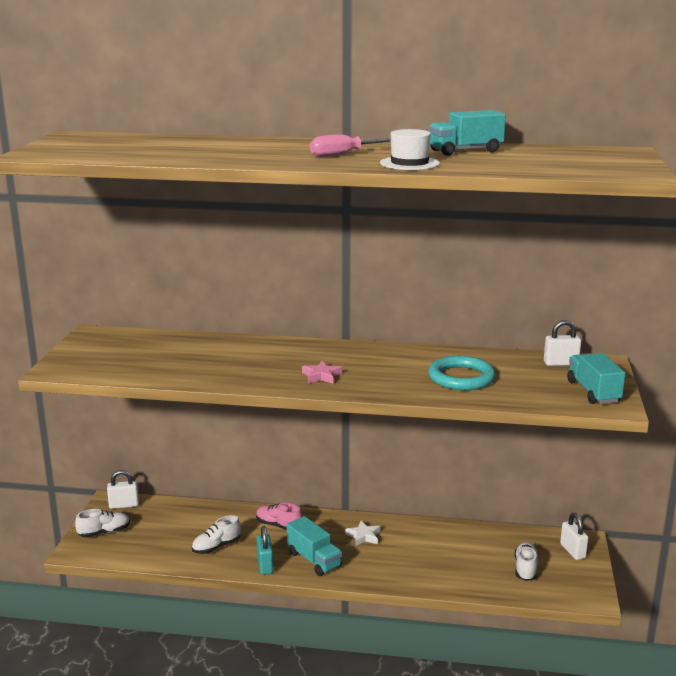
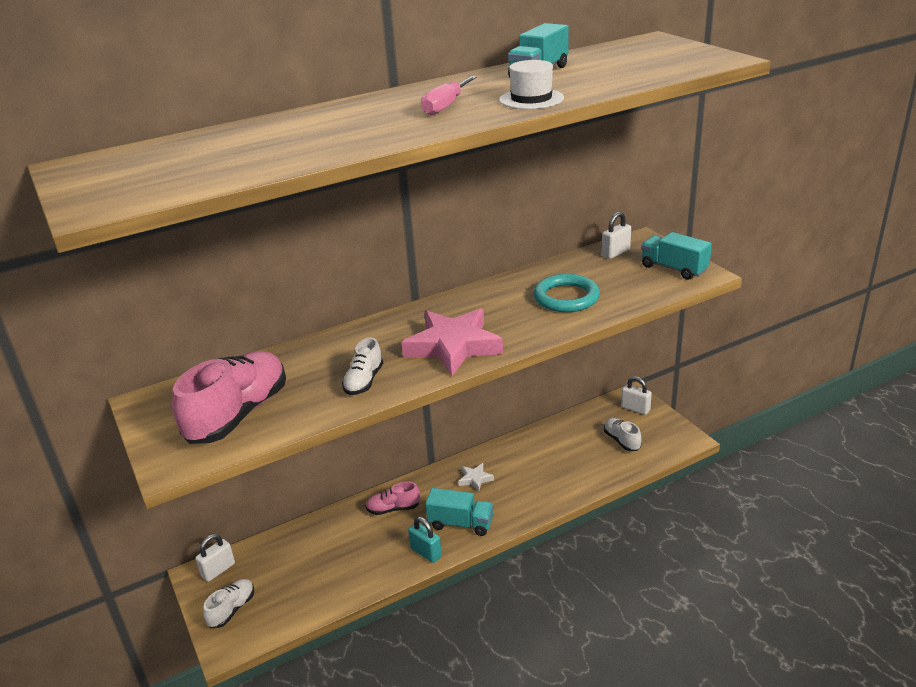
camera: 35 degrees left, 10 degrees up
white shoe [192,515,241,554] -> white shoe moved to [342,338,383,395]
pink star [302,361,342,384] -> pink star [401,308,503,376], size x2.27
none -> pink shoe [172,351,286,444]

